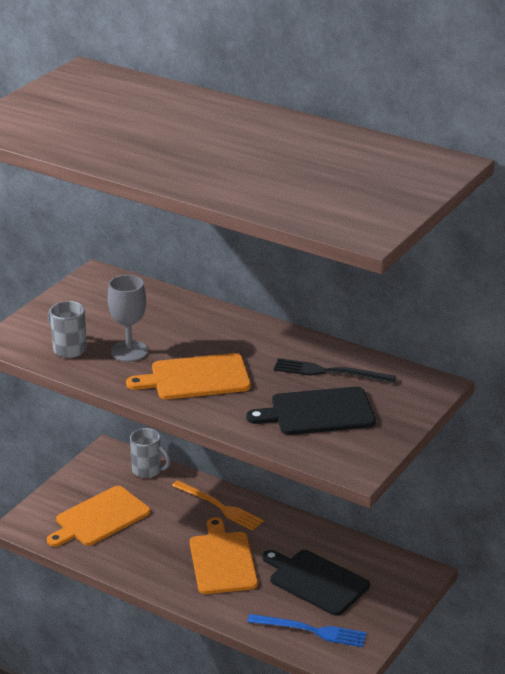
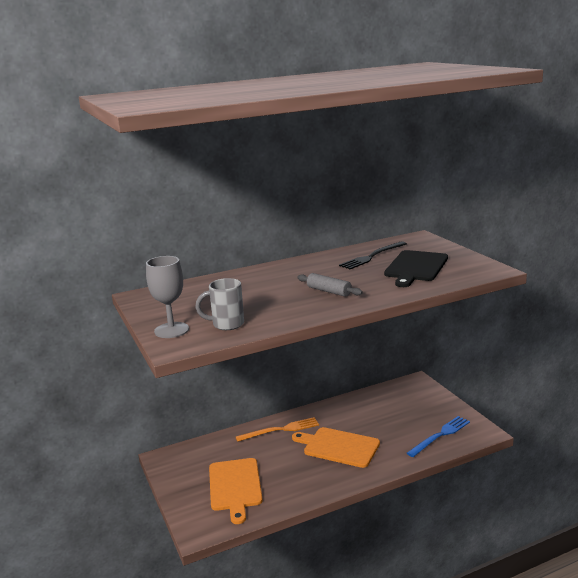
camera: 55 degrees left, 10 degrees down
grey goblet [108,275,148,362] -> grey goblet moved to [146,256,189,338]
orange cutting board [126,353,251,399] -> grey rolling pin [297,273,363,297]
grey mug [130,428,171,478] -> none
black cutting board [262,550,370,616] -> none

